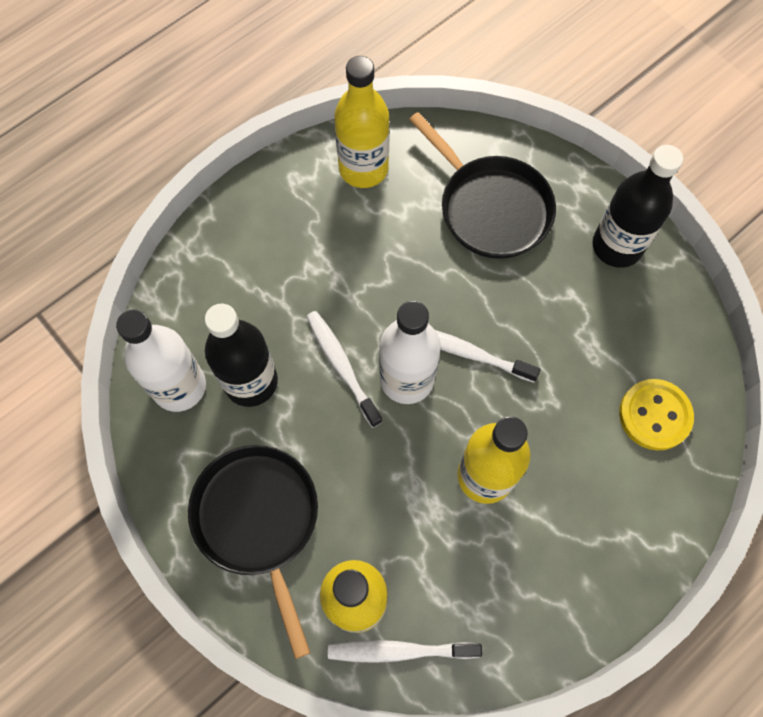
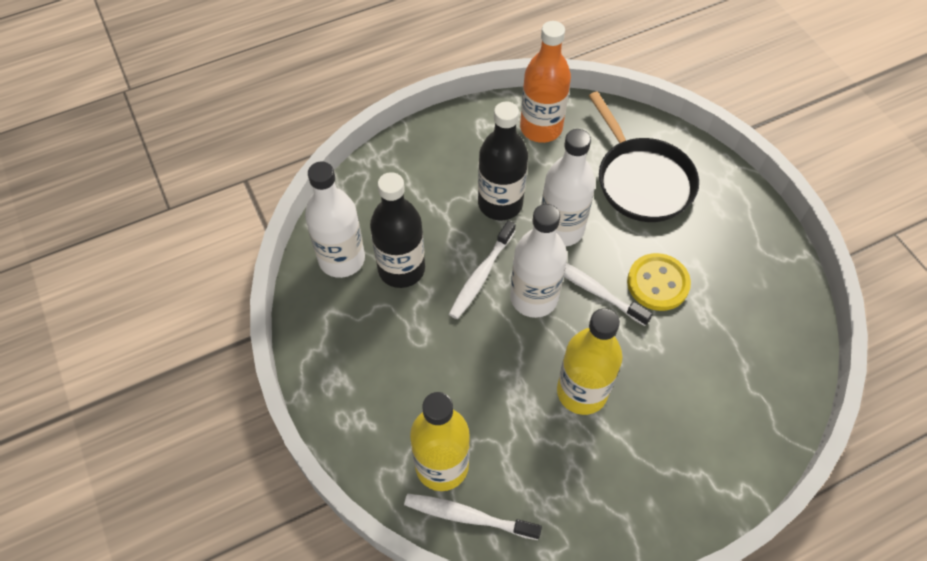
camera: 15 degrees right, 10 degrees down
black pan [188,445,318,659] -> none
white toothbrush [306,311,382,428] -> white toothbrush turned 135 degrees counterclockwise [449,221,516,319]
yellow bottle [334,56,390,188] -> orange bottle [520,21,571,143]
black bottle [593,145,683,268] -> black bottle moved to [478,101,528,220]
yellow button [619,379,694,451] -> yellow button moved to [627,253,691,311]
none -> white bottle [541,129,596,247]

